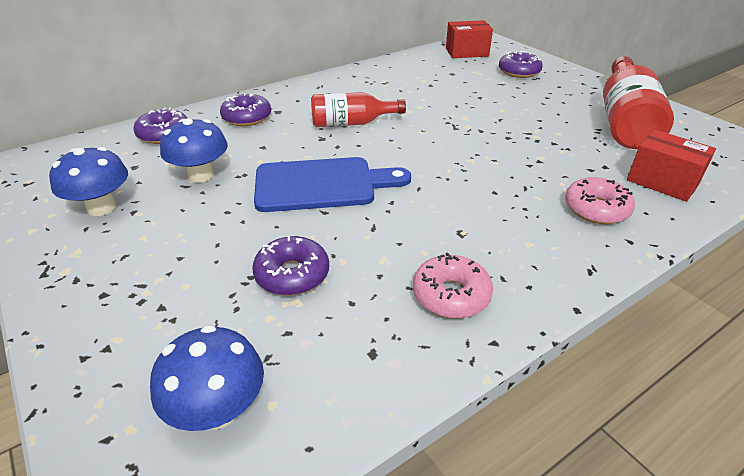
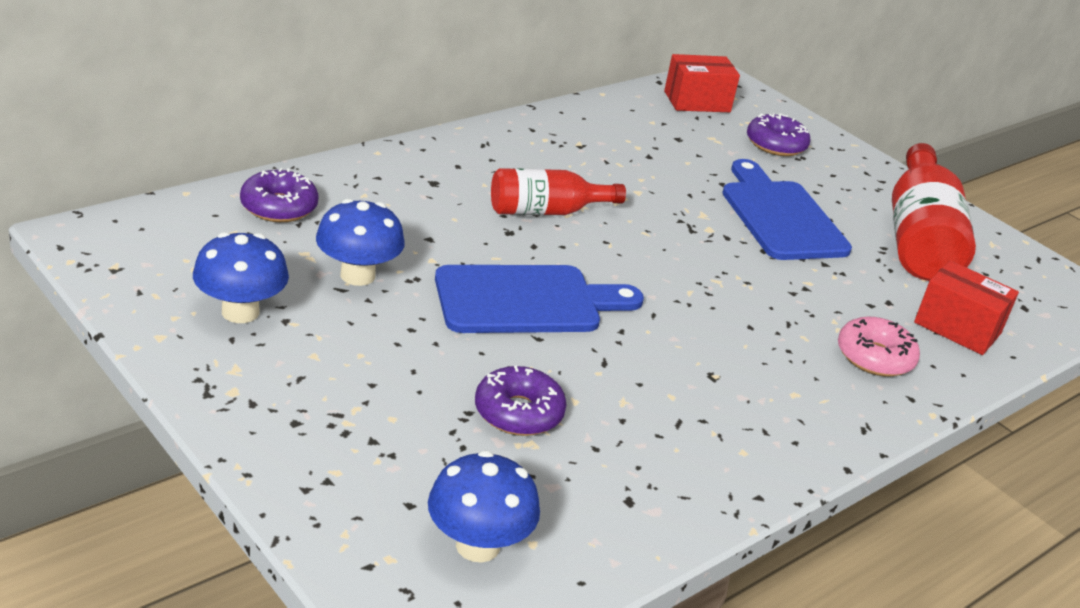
camera: 10 degrees left, 5 degrees down
purple donut [220,93,271,126] -> none
pink donut [413,252,493,318] -> none
none -> blue cutting board [722,159,852,260]

